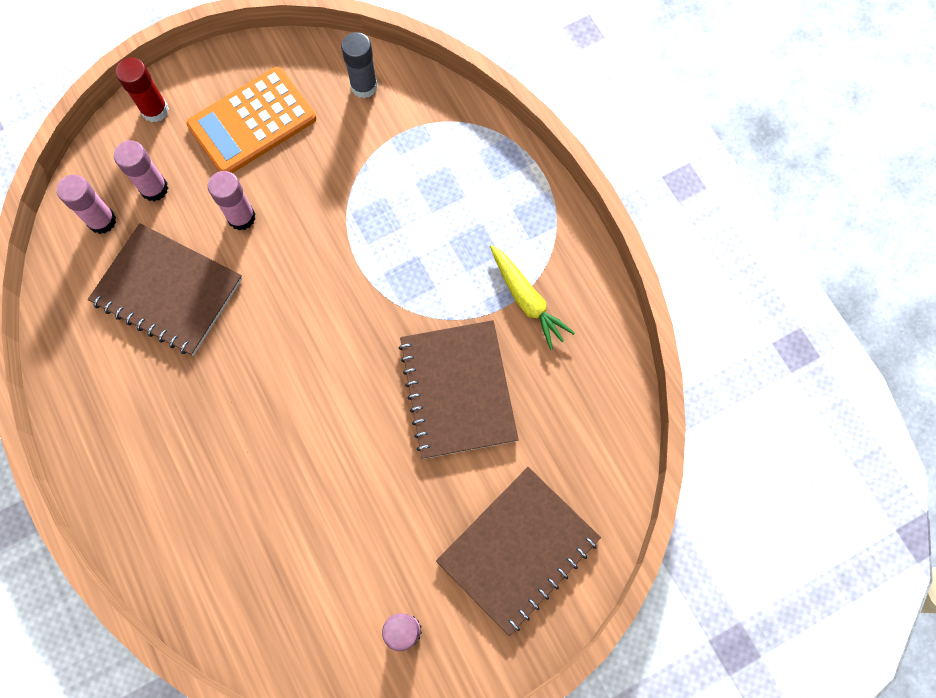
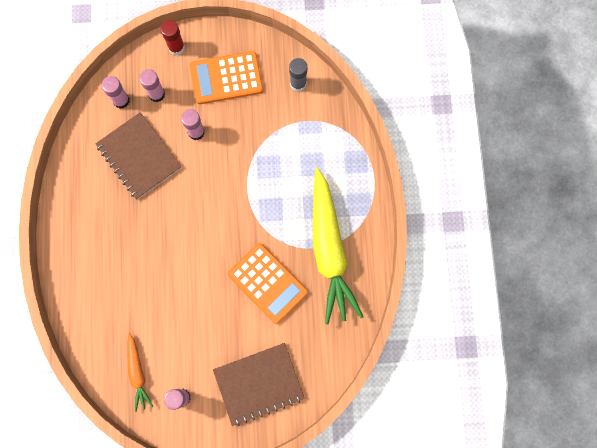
camera: 25 degrees right, 5 degrees up
brown notebook [399,320,519,459] -> orange calculator [228,243,308,324]
yellow carrot [490,245,575,350] -> yellow carrot [313,168,364,325], size x2.08
none -> orange carrot [128,333,154,412]

